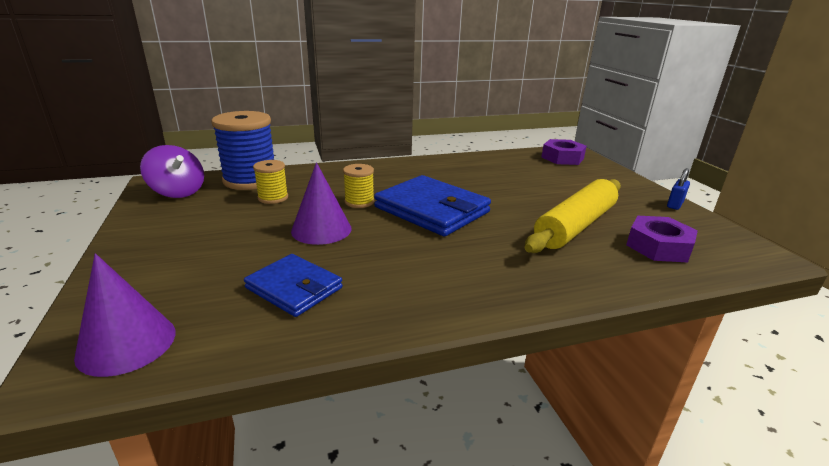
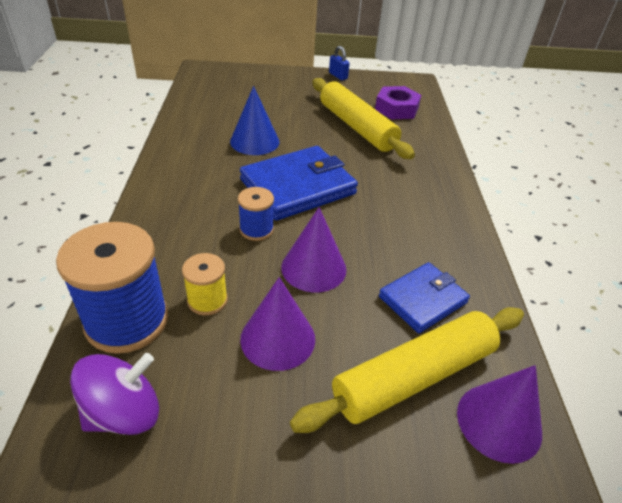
camera: 75 degrees left, 15 degrees up
yellow spool [343,164,374,208] -> blue spool [238,187,274,241]
purple nut [541,139,587,165] -> none
none -> blue cone [230,86,279,155]
none -> purple cone [240,277,315,371]
none -> yellow rolling pin [290,307,524,433]

